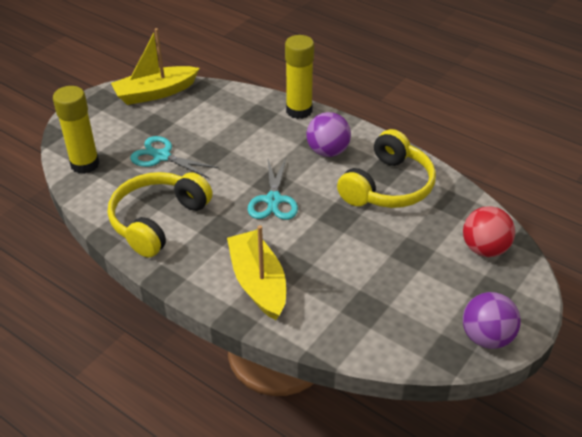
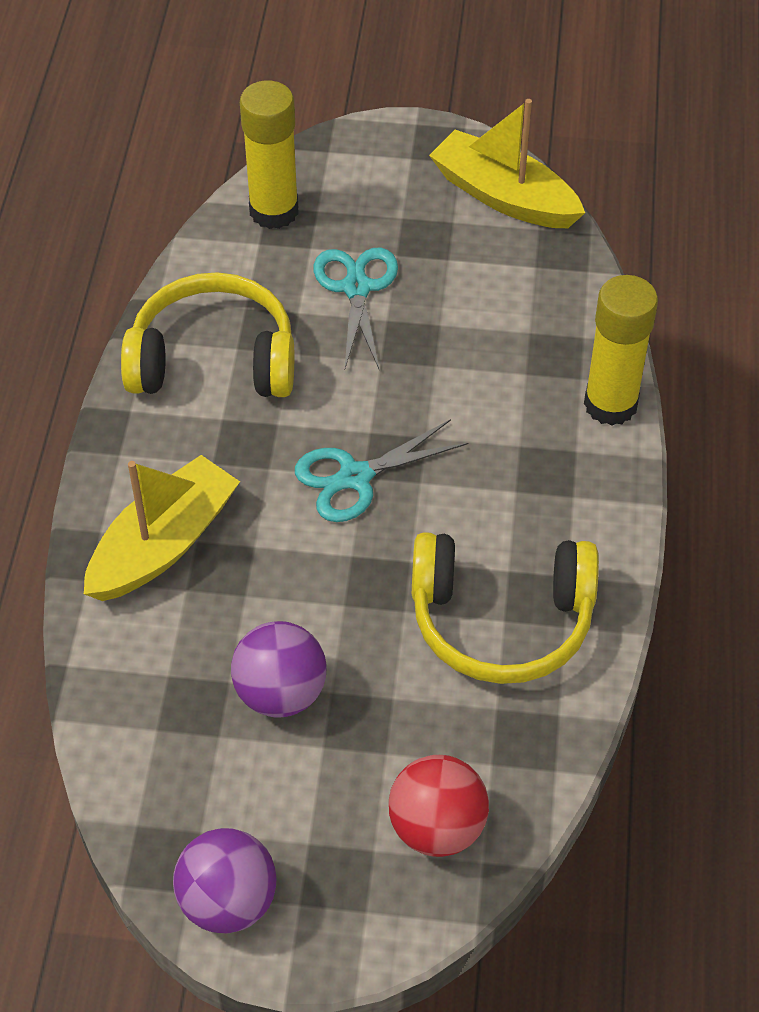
camera: 60 degrees right, 10 degrees up
purple ball [306,112,351,157] -> purple ball moved to [231,621,327,717]

